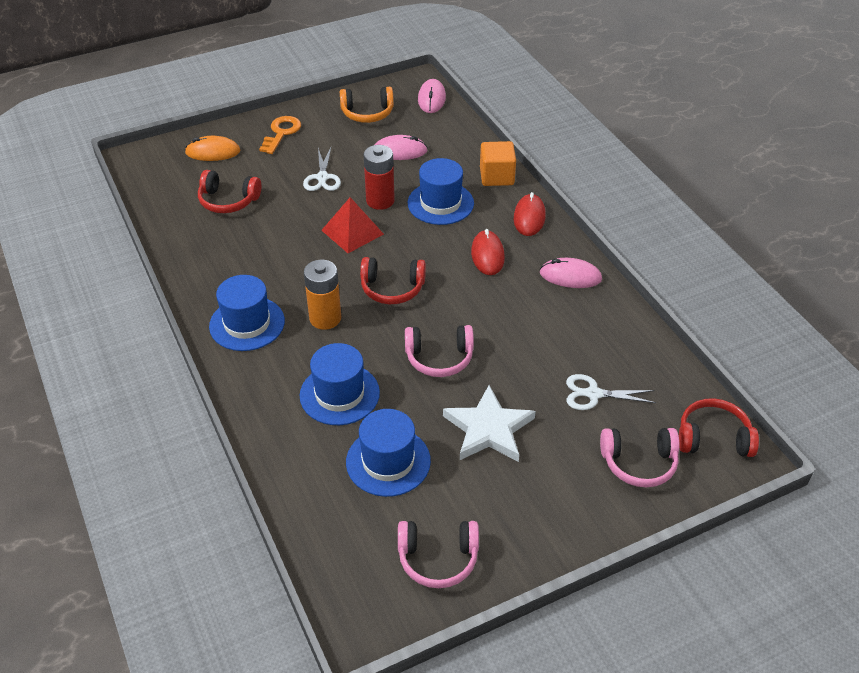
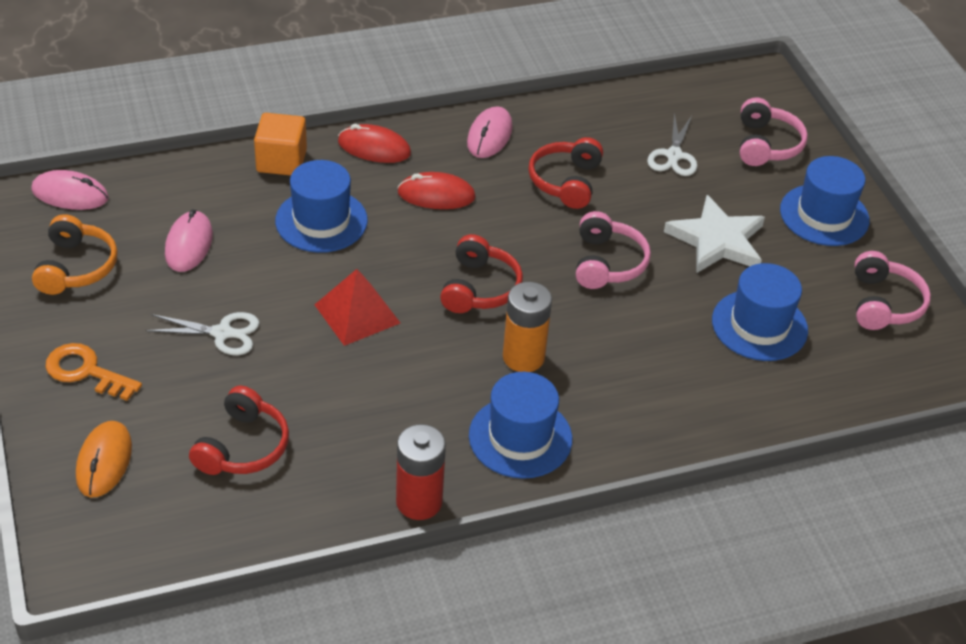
camera: 85 degrees left, 0 degrees up
blue hat [300,343,380,425] -> blue hat moved to [780,156,869,246]
red battery [364,145,395,210] -> red battery moved to [396,424,446,520]
red headphones [679,398,759,457] -> red headphones moved to [528,137,603,209]

